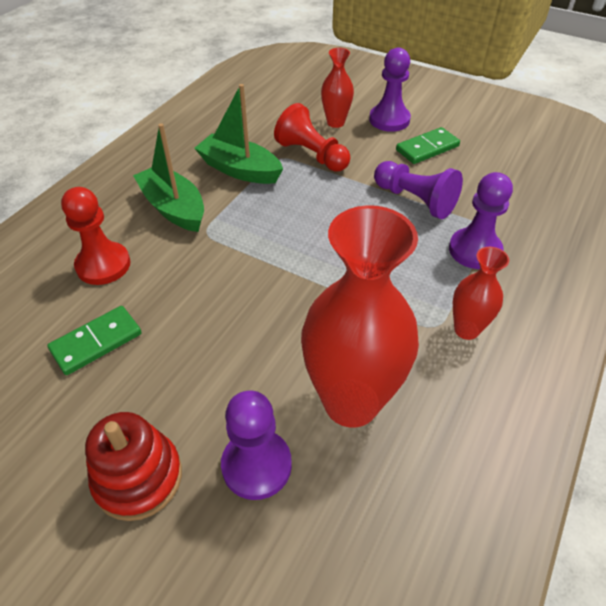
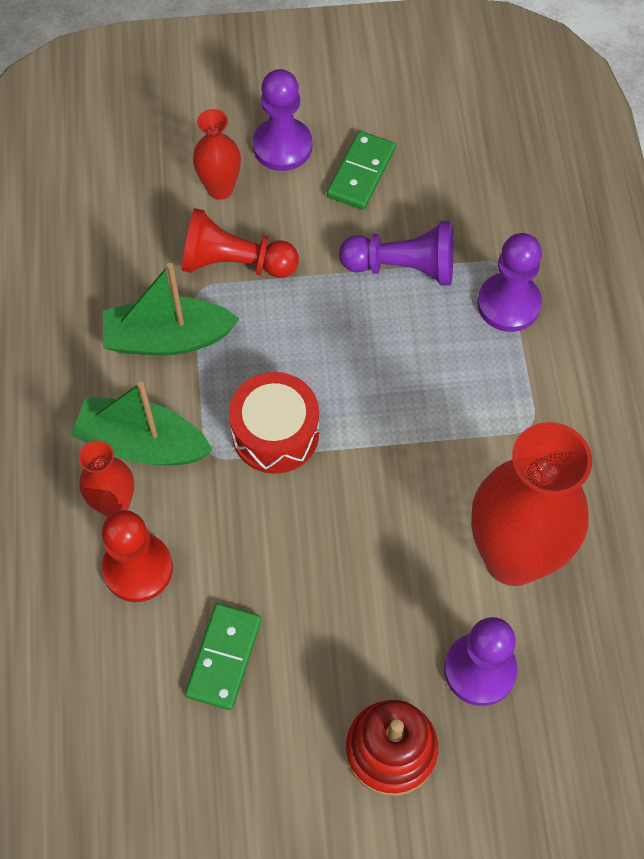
camera: 35 degrees left, 15 degrees up
red vase [453,247,509,340] -> red vase moved to [79,441,134,517]
none -> red drum [229,372,319,474]

